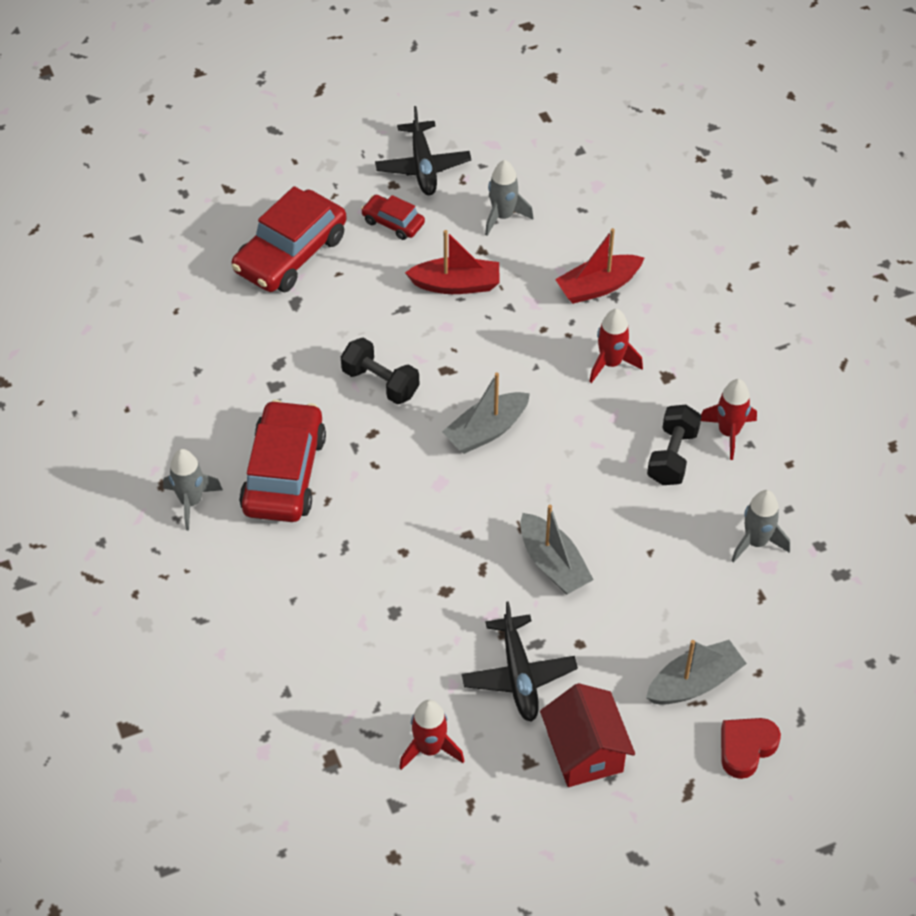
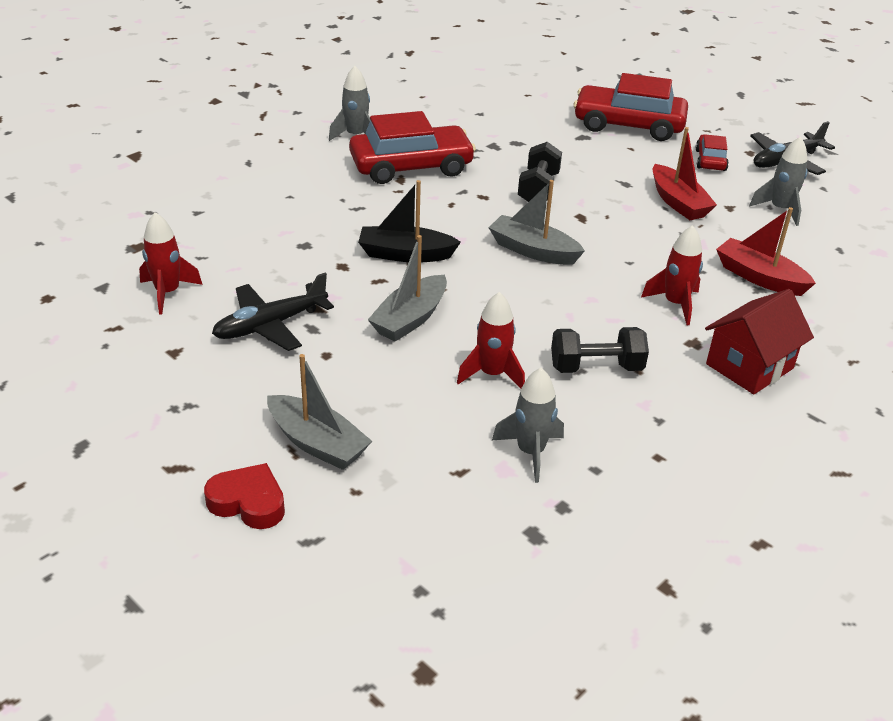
camera: 65 degrees right, 15 degrees down
red house [540,683,635,787] -> red house moved to [705,289,814,394]
red rocket [701,379,757,460] -> red rocket moved to [457,292,525,389]
none -> black boat [358,180,461,262]

